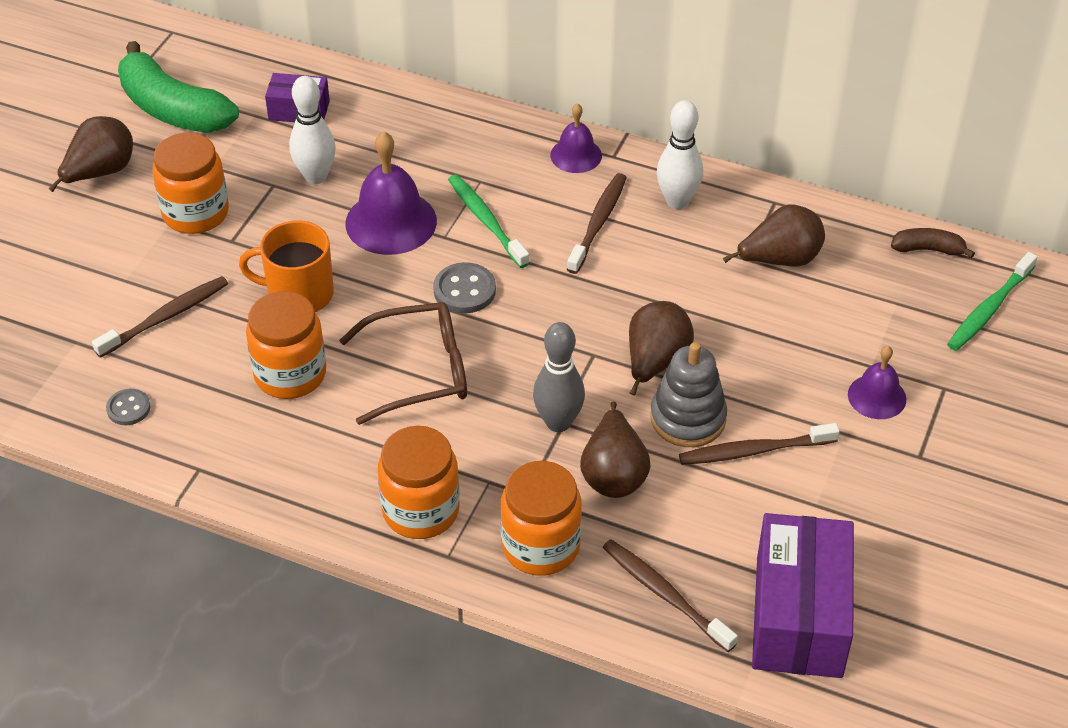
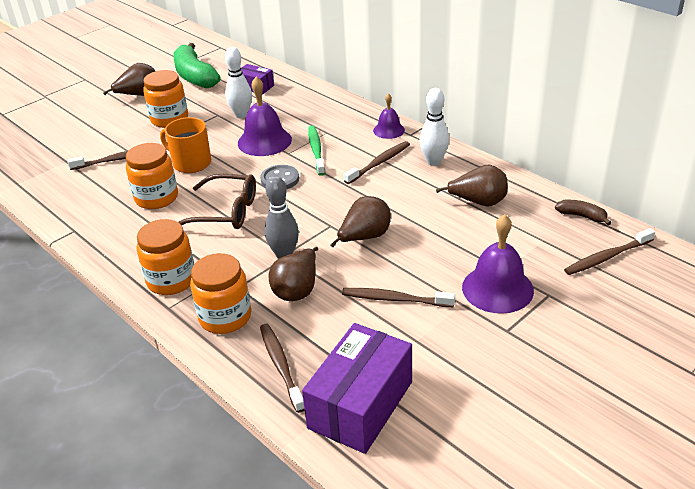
camera: 25 degrees right, 10 degrees down
grey button [106,389,150,425] -> none
grey stacking toy [650,342,727,447] -> none
purple bell [848,346,906,419] -> purple bell [462,214,534,314], size x1.71
green toothbrush [947,252,1037,351] -> brown toothbrush [564,228,655,275]

